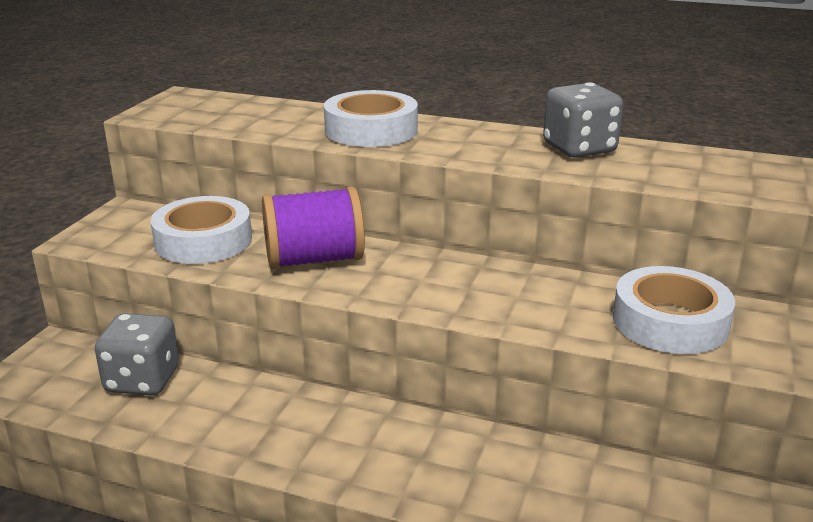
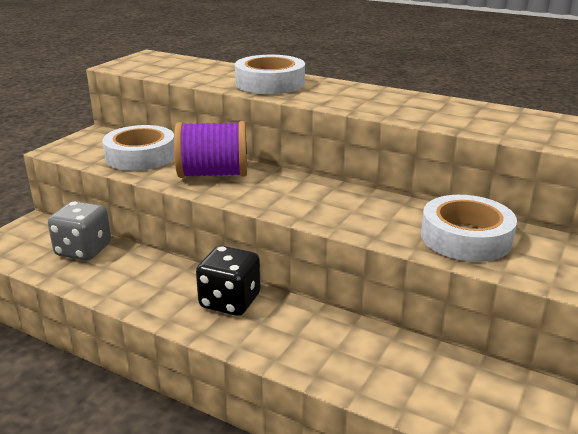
camera: 10 degrees right, 0 degrees up
grey dice [543,82,623,158] -> none
none -> black dice [196,246,260,316]

